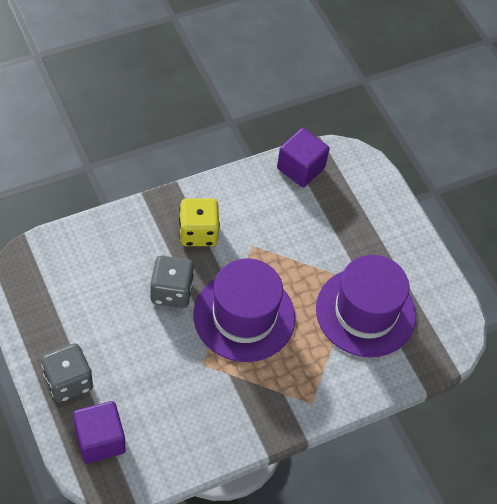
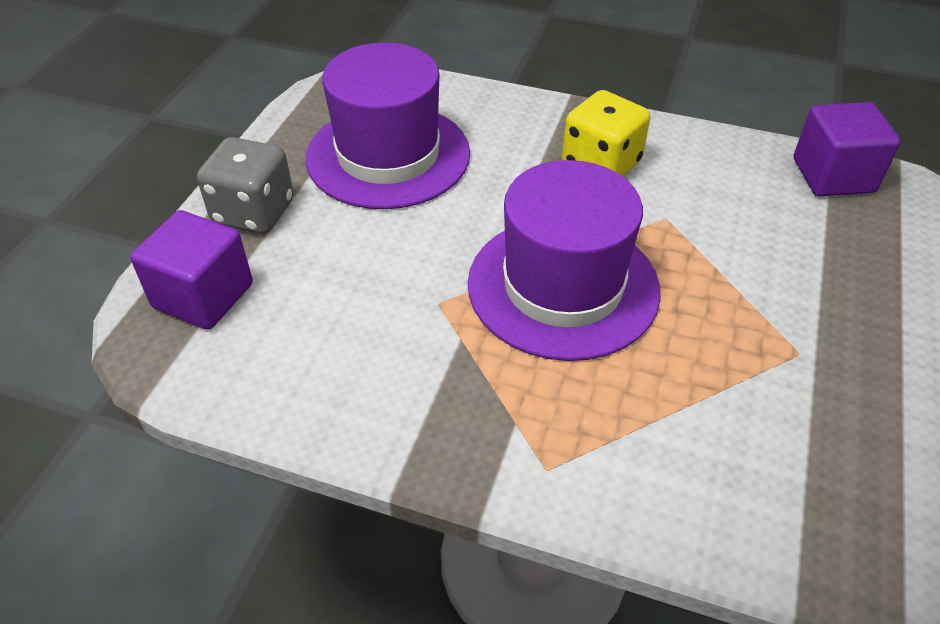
camera: 50 degrees right, 10 degrees down
grey dice [150,256,194,308] -> none
purple hat [316,255,416,357] -> purple hat moved to [306,42,470,209]

